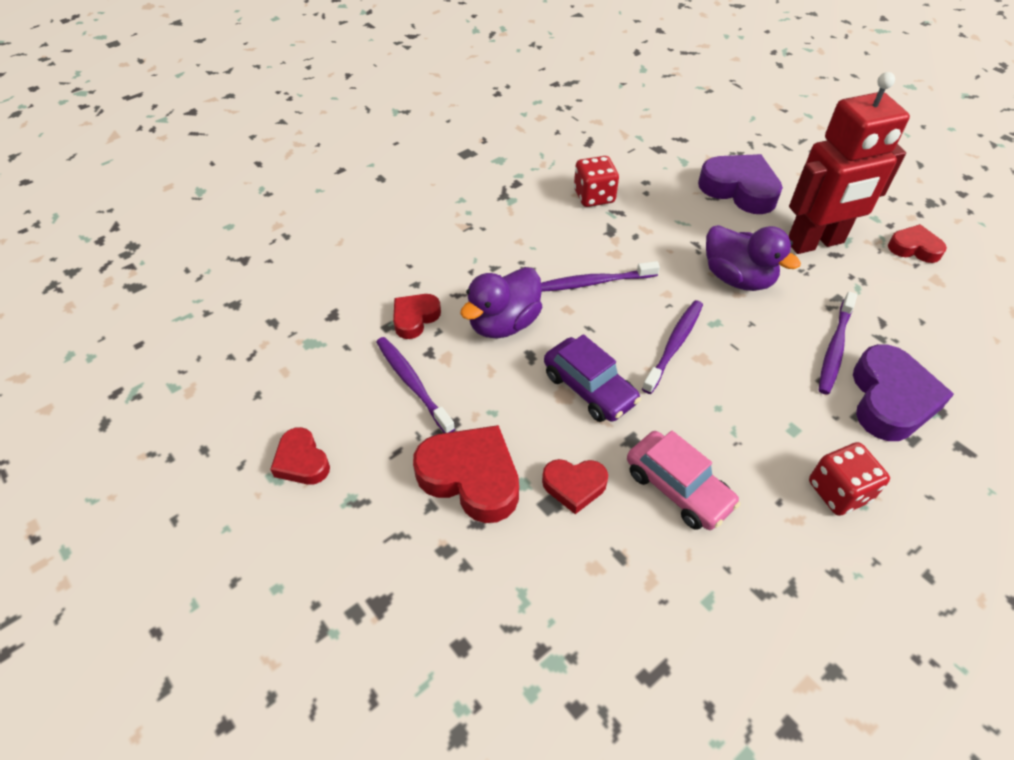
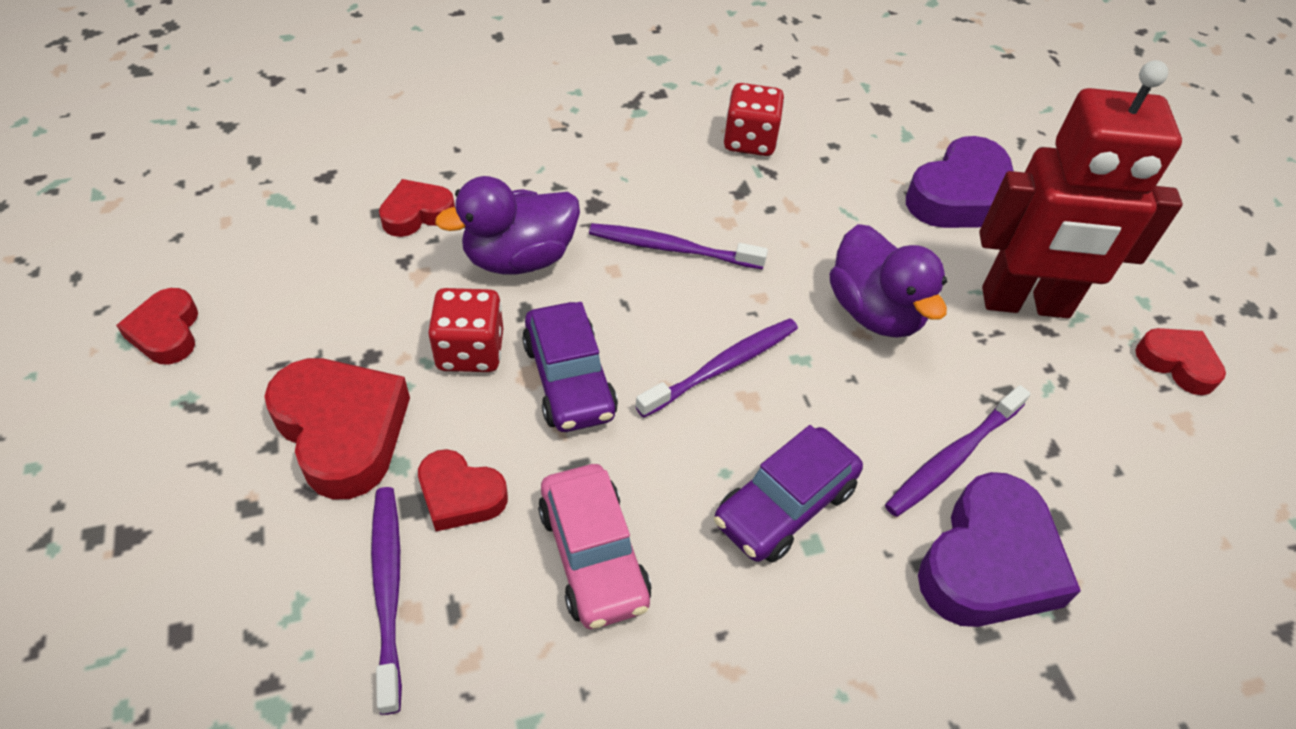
camera: 20 degrees right, 0 degrees up
purple toothbrush [376,337,455,433] -> purple toothbrush moved to [371,487,402,715]
purple heart [698,154,783,214] -> purple heart turned 75 degrees clockwise [906,136,1014,228]
red dice [809,442,890,516] -> red dice moved to [428,288,503,372]
none -> purple car [714,425,863,563]

